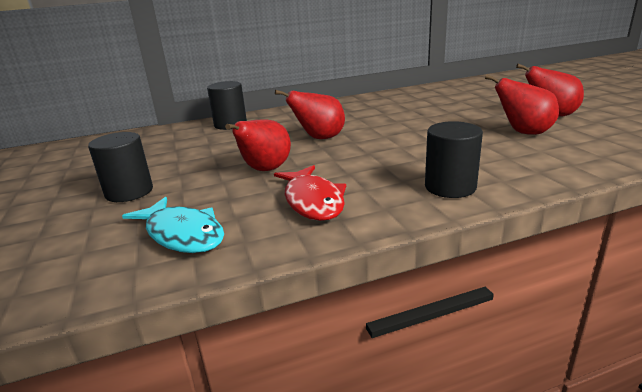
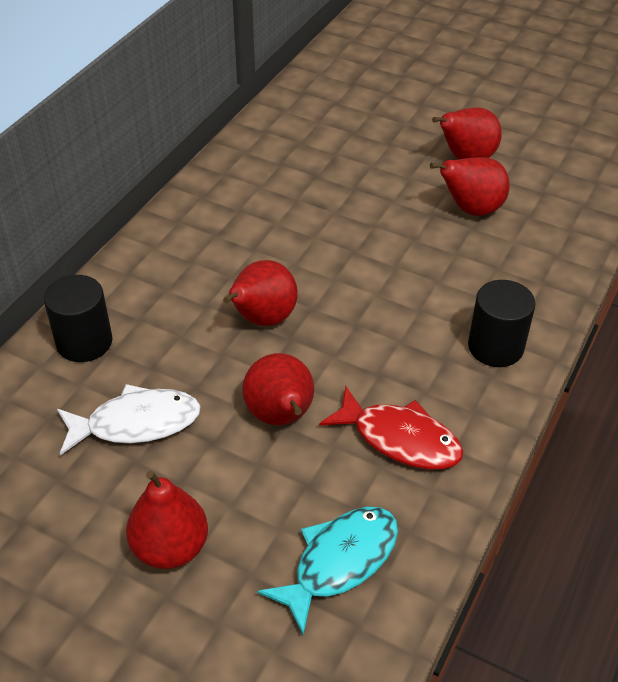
camera: 45 degrees left, 20 degrees up
black cylinder [88,132,153,202] -> red pear [126,471,208,569]
turquoise fish [122,197,224,253] -> turquoise fish turned 45 degrees counterclockwise [257,507,398,635]
none -> white fish [57,384,201,456]

